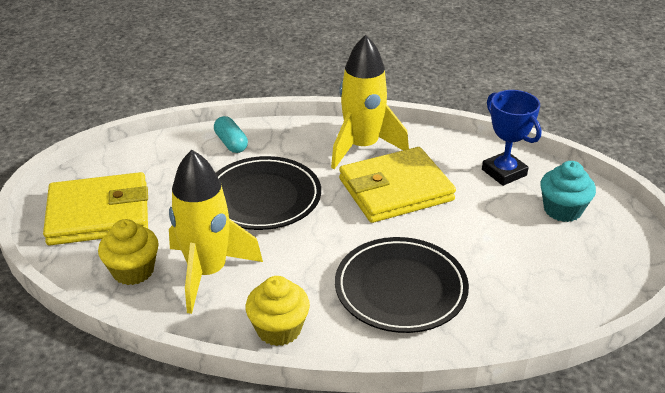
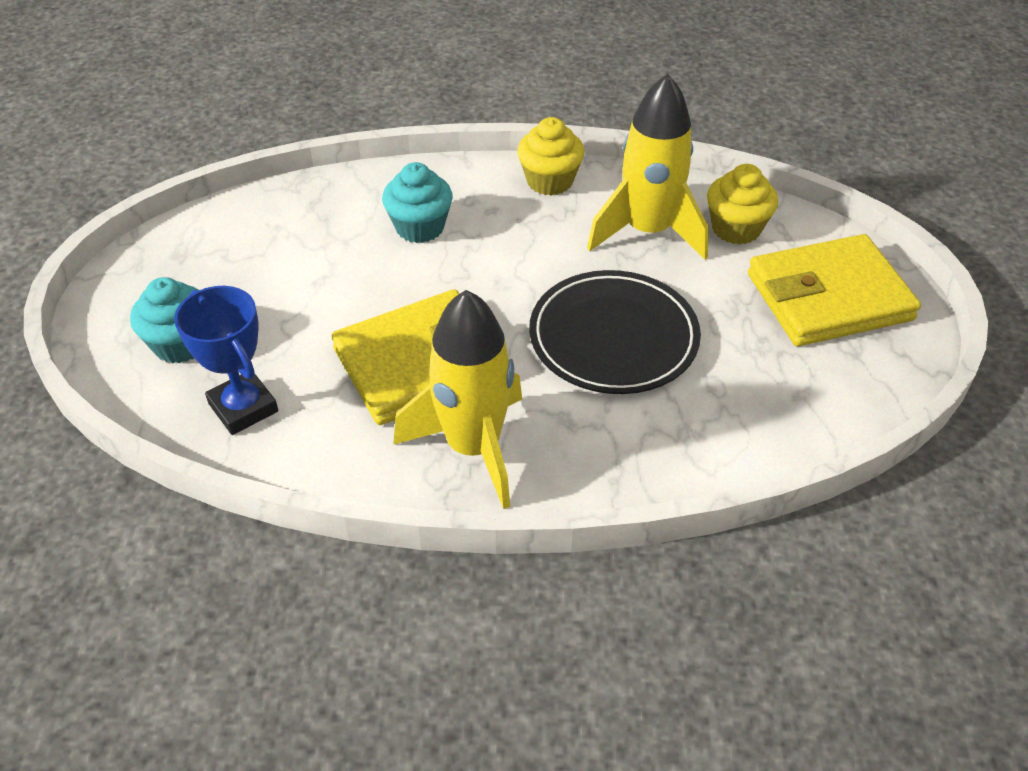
camera: 175 degrees right, 10 degrees up
turquoise capsule [214,116,248,153] -> none
black plate [335,237,469,333] -> turquoise cupcake [382,162,453,243]

